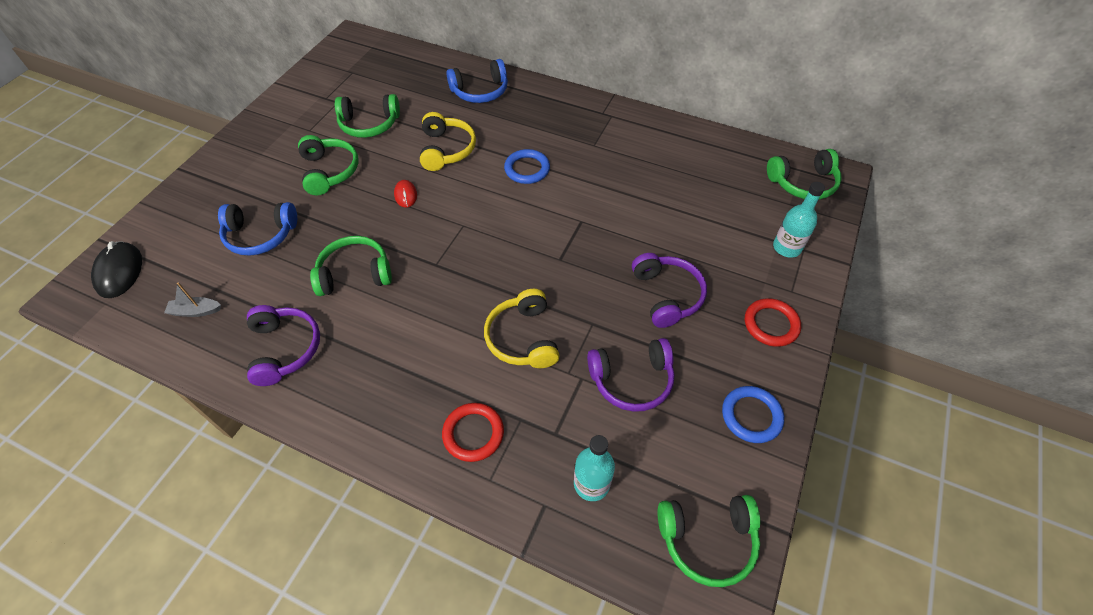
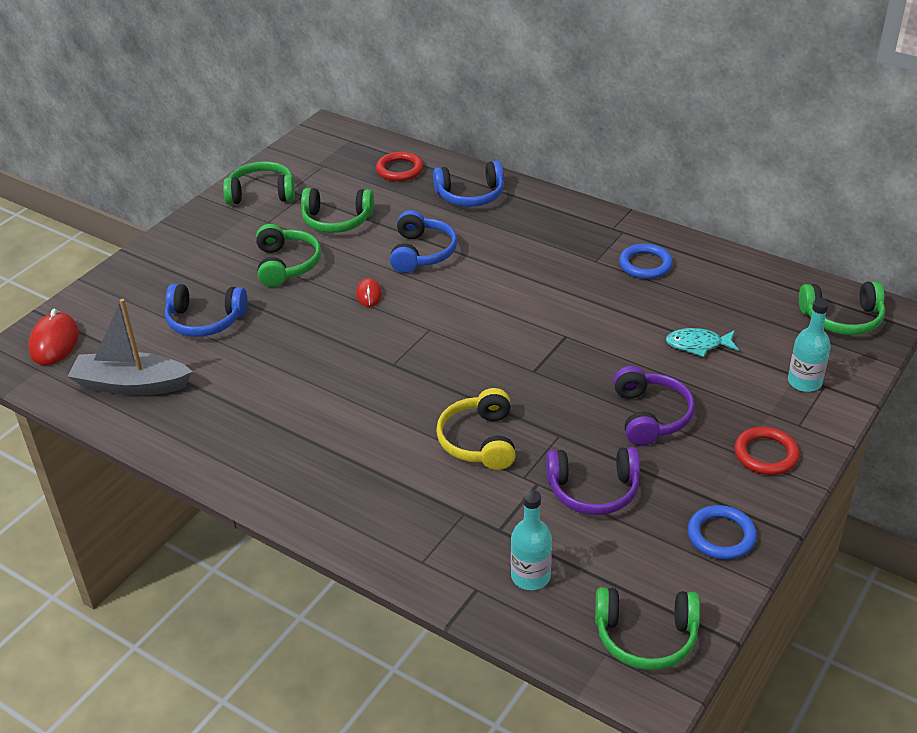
camera: 10 degrees right, 15 degrees down
black mouse [91,241,142,298] -> red mouse [29,309,79,365]
grey boat [164,282,221,317] -> grey boat [68,299,193,395], size x2.11
purple headphones [247,305,320,386] -> none
green headphones [310,236,392,296] -> green headphones moved to [223,161,295,205]
yellow headphones [420,112,476,171] -> blue headphones [390,210,457,273]
red ring [442,403,504,462] -> red ring moved to [376,152,424,181]
blue ring [504,149,550,184] -> blue ring moved to [619,243,673,279]
none -> turquoise fish [666,328,739,357]

